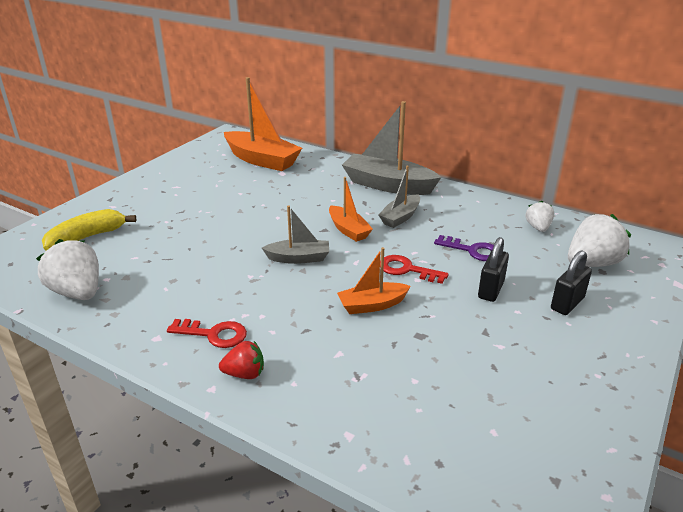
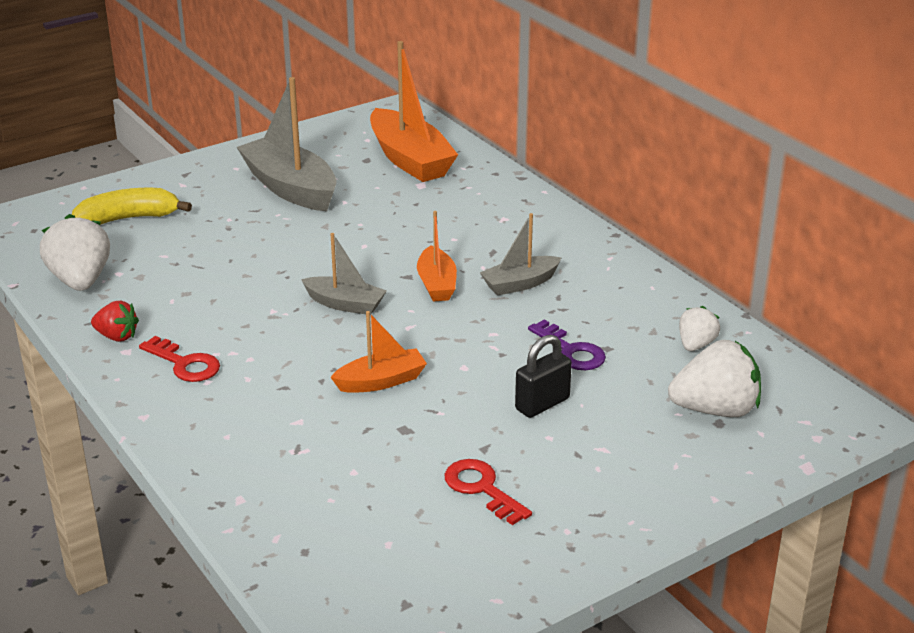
camera: 25 degrees right, 0 degrees up
red strawberry [219,341,264,379] -> red strawberry moved to [91,301,139,342]
orange boat [337,247,411,314] -> orange boat turned 150 degrees clockwise [330,311,427,393]
grey boat [342,101,442,195] -> grey boat moved to [237,77,337,211]
red key [380,255,448,284] -> red key moved to [444,459,532,525]
black padlock [551,250,592,315] -> none

